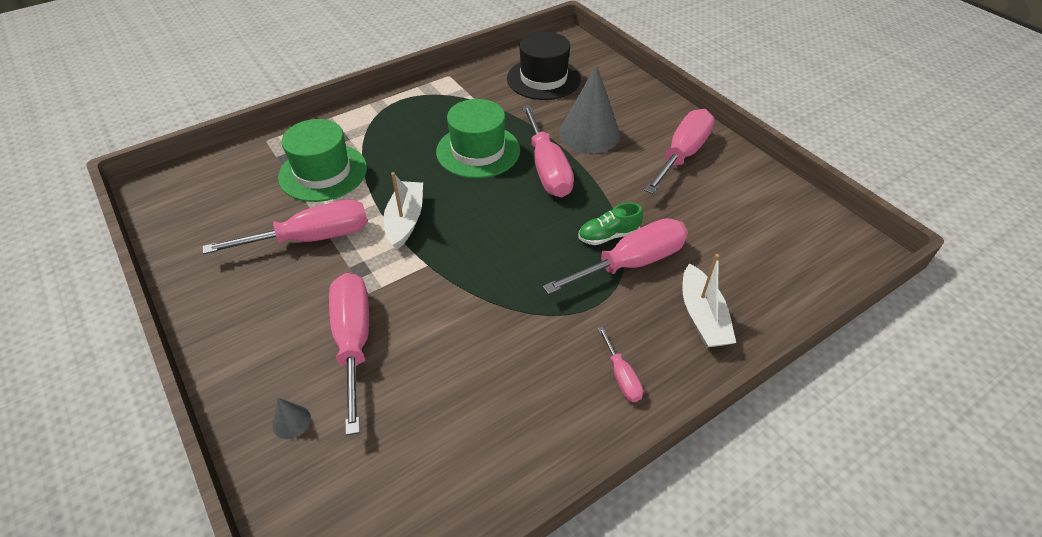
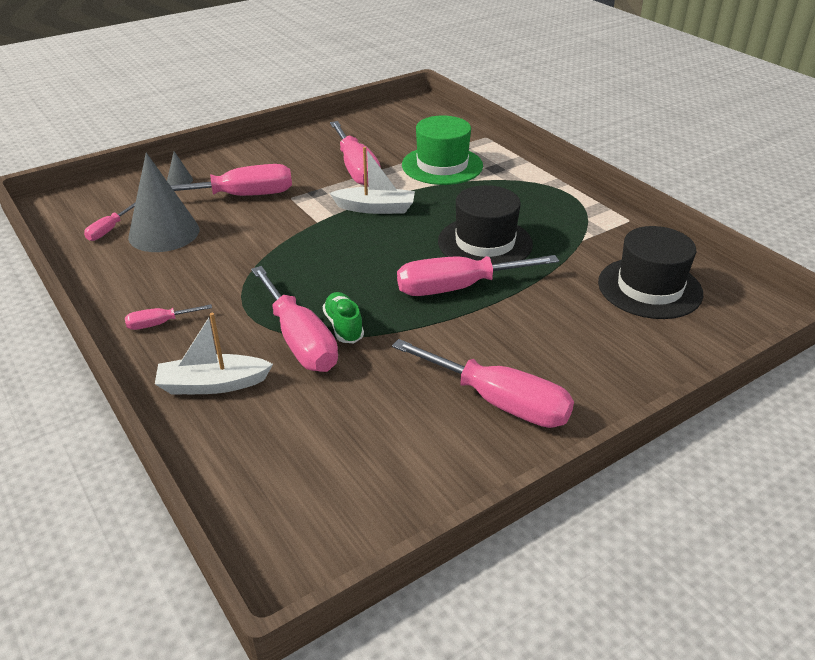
camera: 90 degrees right, 10 degrees down
green hat [436,99,520,179] -> black hat [438,185,533,264]
grey cone [559,65,620,153] -> grey cone moved to [128,153,199,252]
none -> pink screwdriver [84,202,136,241]

